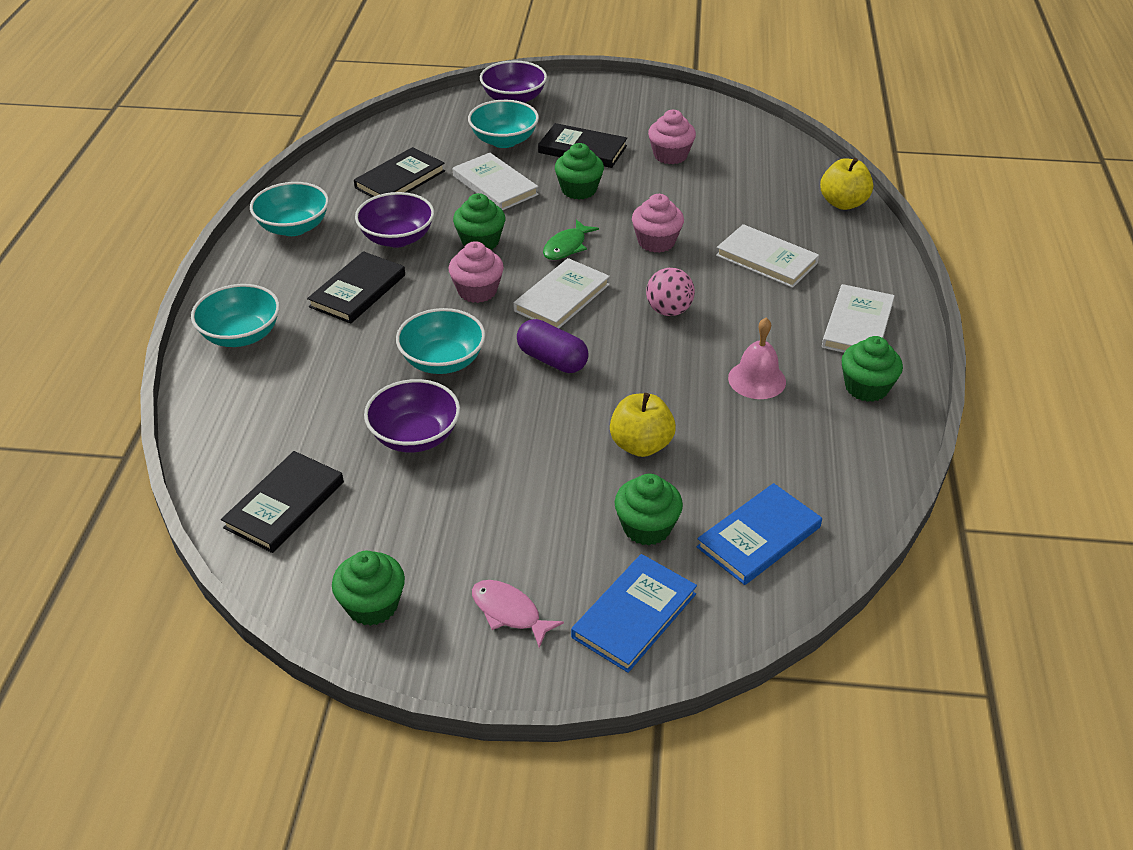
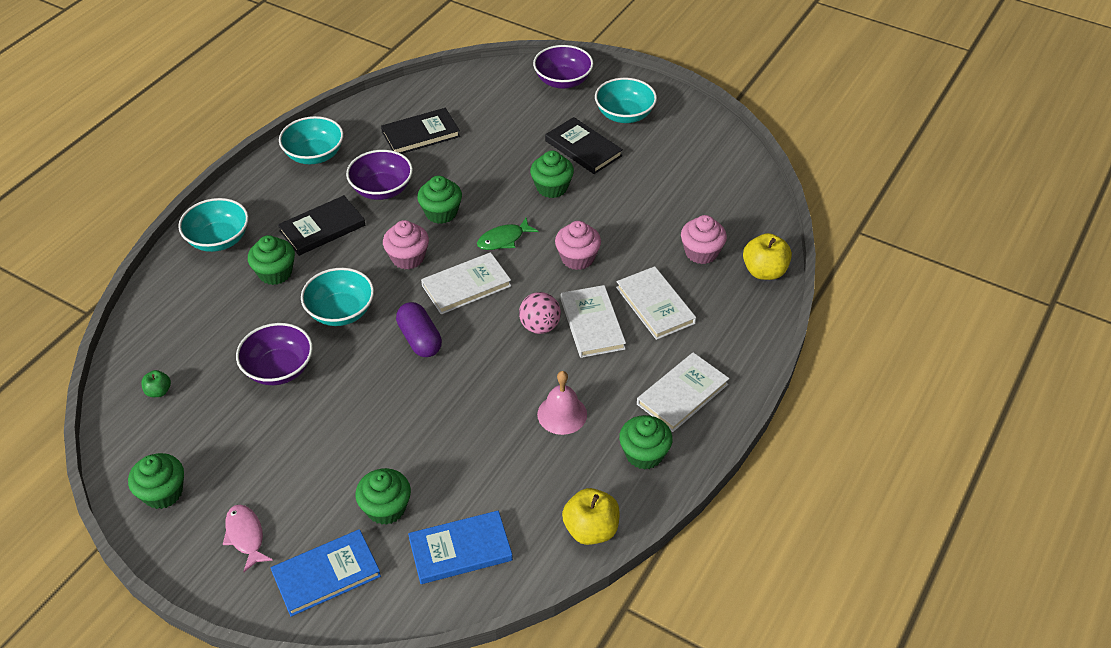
camera: 25 degrees right, 5 degrees up
black book [221,451,344,553] -> green apple [141,370,171,397]
white book [453,153,539,210] -> white book moved to [561,285,626,358]
turquoise bowl [468,100,539,148] -> turquoise bowl moved to [595,78,657,123]
yellow apple [610,393,676,457] -> yellow apple moved to [562,488,620,545]
pink cupcake [648,110,696,164] -> pink cupcake moved to [681,215,727,264]
none -> green cupcake [248,235,295,285]

